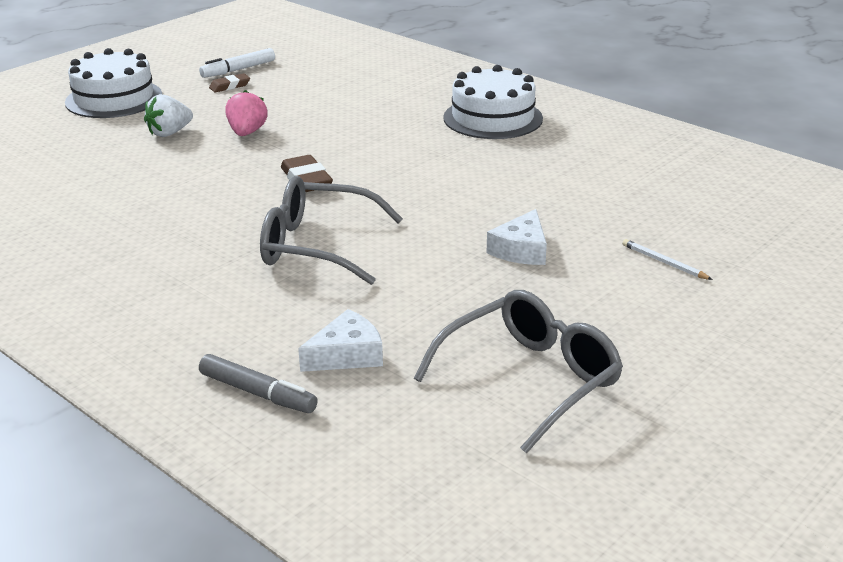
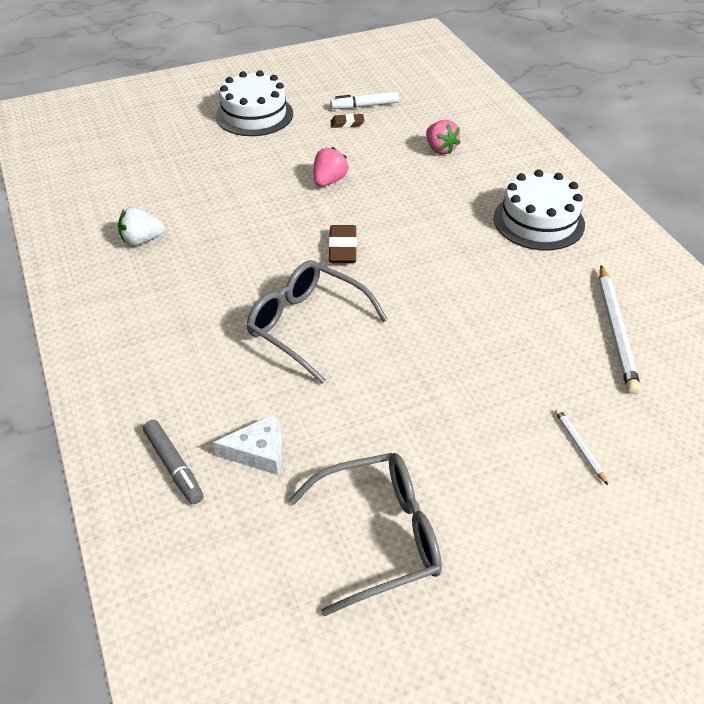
camera: 25 degrees right, 15 degrees up
white strawberry [144,94,193,137] -> white strawberry moved to [118,207,165,246]
white cheese [487,209,547,265] -> none
none -> pink strawberry [426,120,461,155]
none -> white pencil [599,265,641,394]

